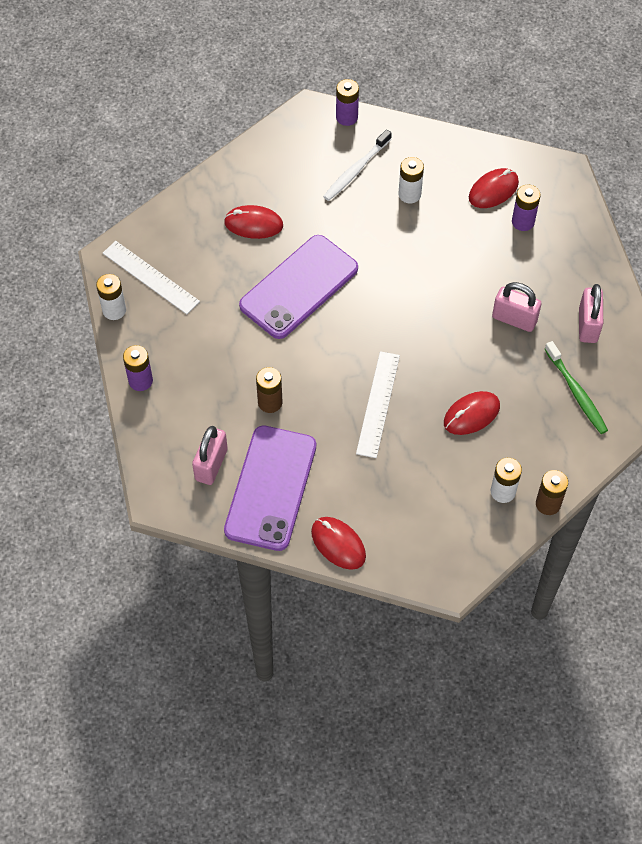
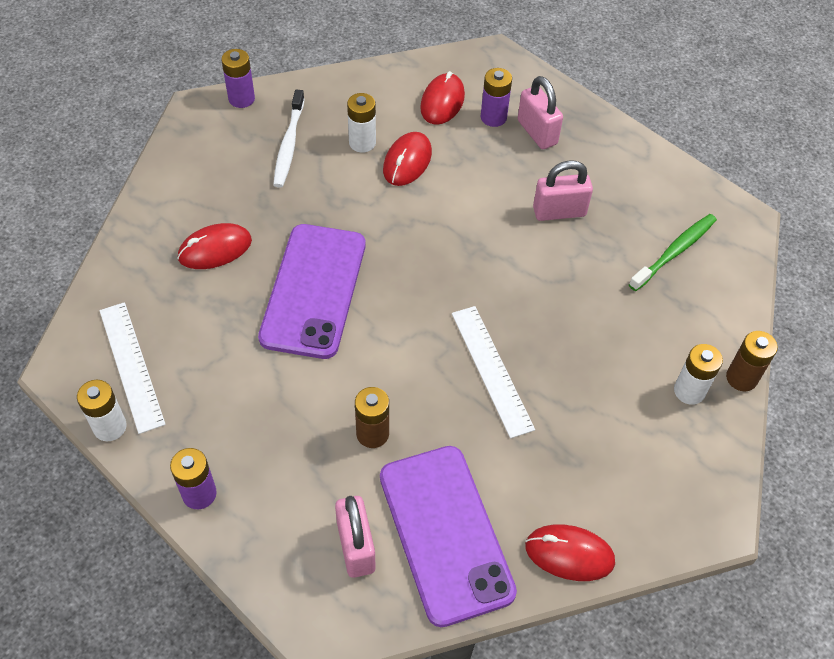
camera: 35 degrees left, 5 degrees down
white ruler [103,241,200,314] -> white ruler turned 60 degrees clockwise [99,302,166,434]
red mouse [444,391,500,435] -> red mouse moved to [383,132,432,186]
green toothbrush [545,341,608,434] -> green toothbrush turned 75 degrees counterclockwise [629,214,717,291]
pink padlock [579,284,603,343] -> pink padlock moved to [518,76,563,149]

